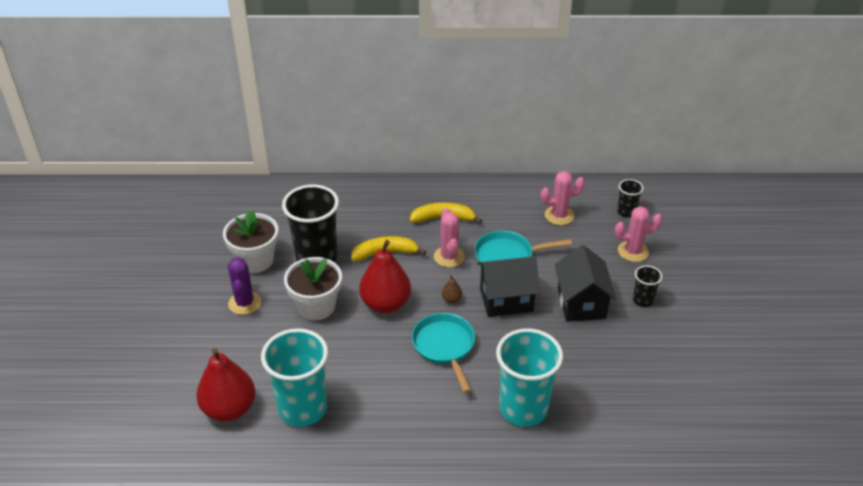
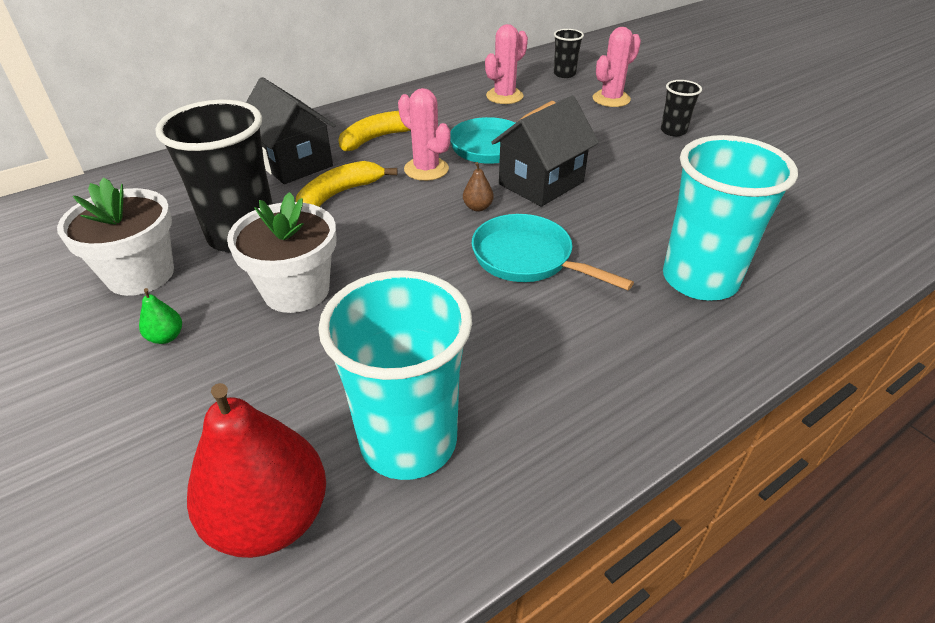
camera: 35 degrees left, 0 degrees up
purple cactus [228,257,261,315] -> green pear [139,288,182,344]
red pear [359,240,411,313] -> none
black house [555,245,617,322] -> black house moved to [246,77,336,184]

